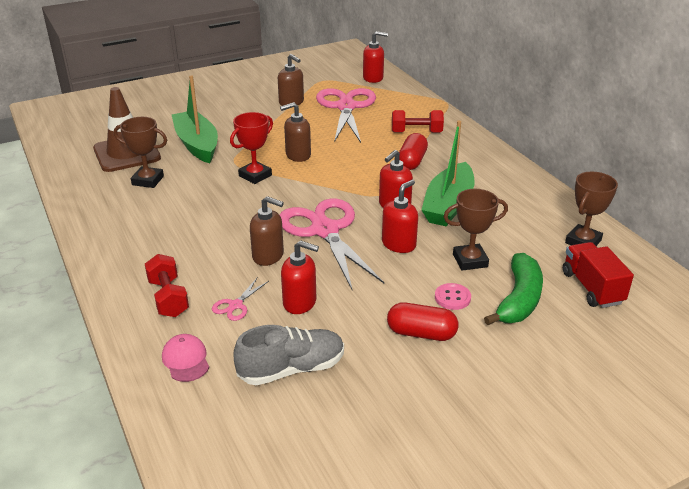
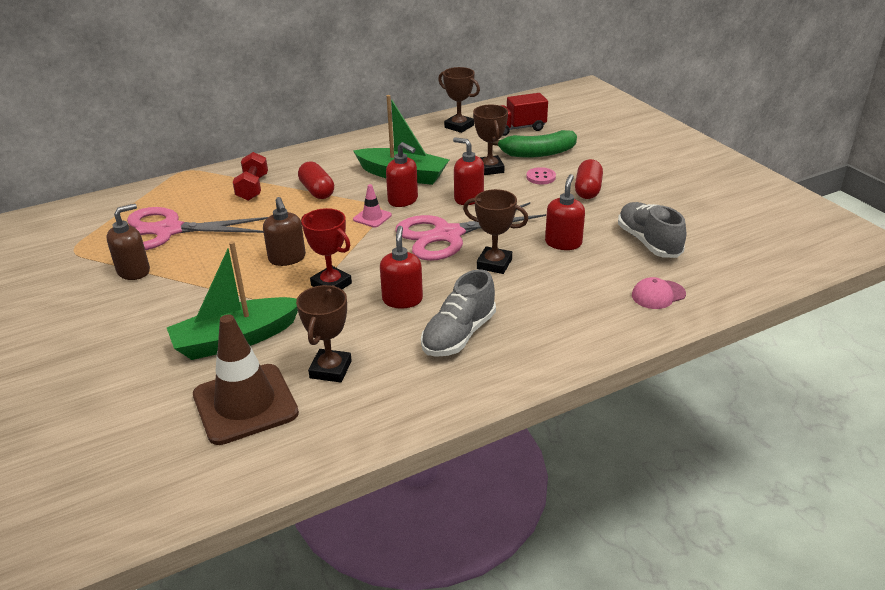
camera: 90 degrees left, 0 degrees up
red dumbbell [145,254,189,317] -> none
pink scissors [212,277,269,321] -> none
brown soap dispenser [250,196,284,266] -> brown trophy [463,189,529,274]
red soap dispenser [363,31,388,83] -> red soap dispenser moved to [380,226,423,309]
red capsule [399,133,428,170] -> red capsule turned 45 degrees clockwise [298,161,334,199]
green banana [484,253,543,325] -> green banana turned 150 degrees clockwise [493,130,577,158]
none -> pink traffic cone [353,184,392,228]
none -> grey shoe [421,269,496,357]

